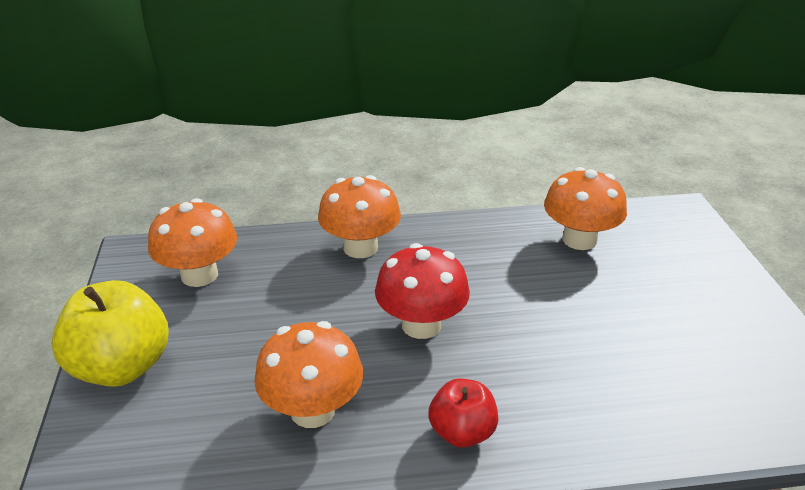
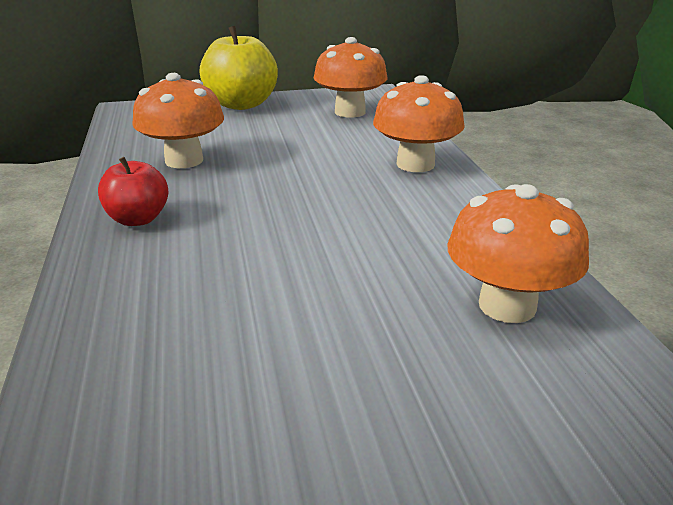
camera: 85 degrees right, 5 degrees down
red mushroom [375,243,470,339] -> none

